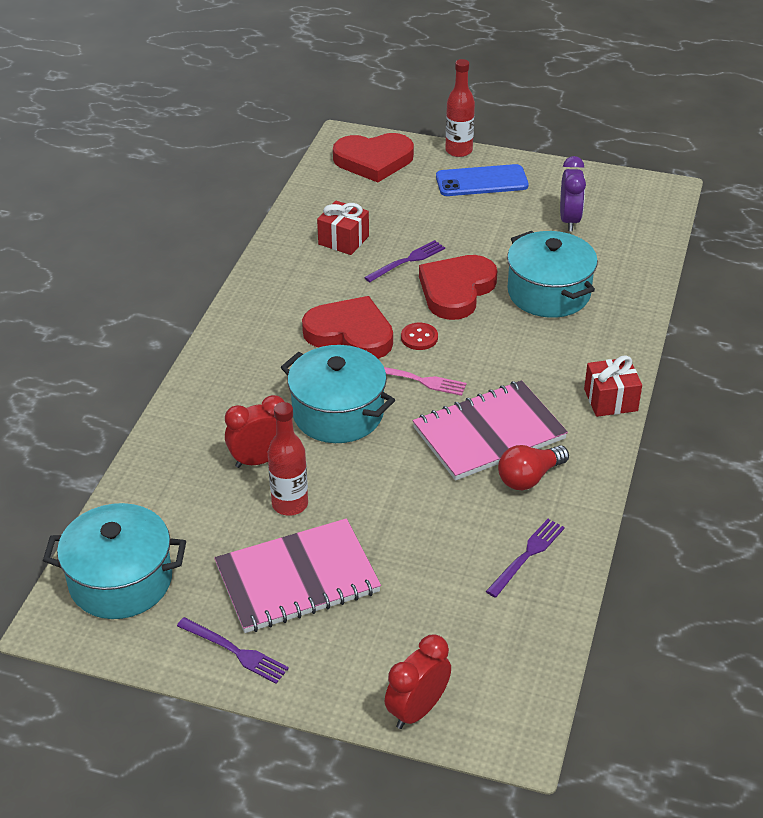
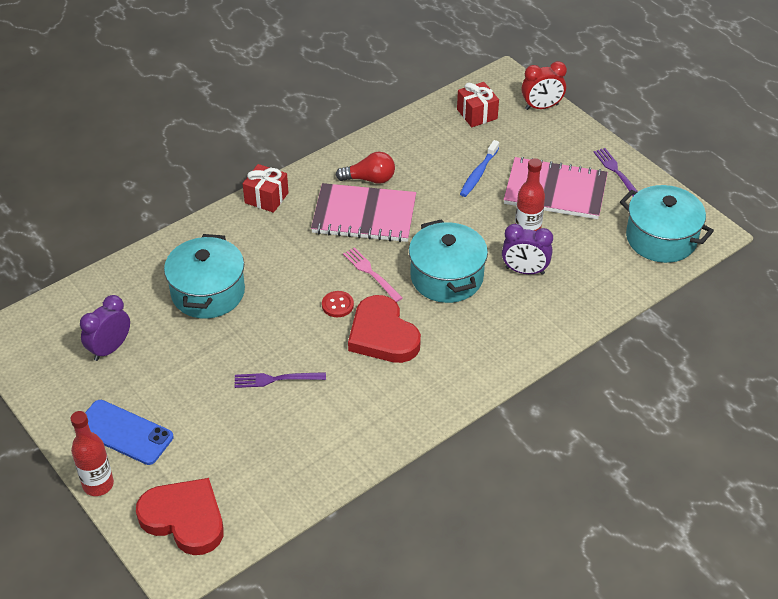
camera: 145 degrees left, 5 degrees up
red clock [225,395,285,468] -> purple clock [502,224,553,275]
red gift [317,201,369,255] -> red gift moved to [457,82,499,127]
red heart [419,255,497,320] -> none
purple fork [486,519,565,598] -> none
none -> blue toothbrush [460,140,499,197]

